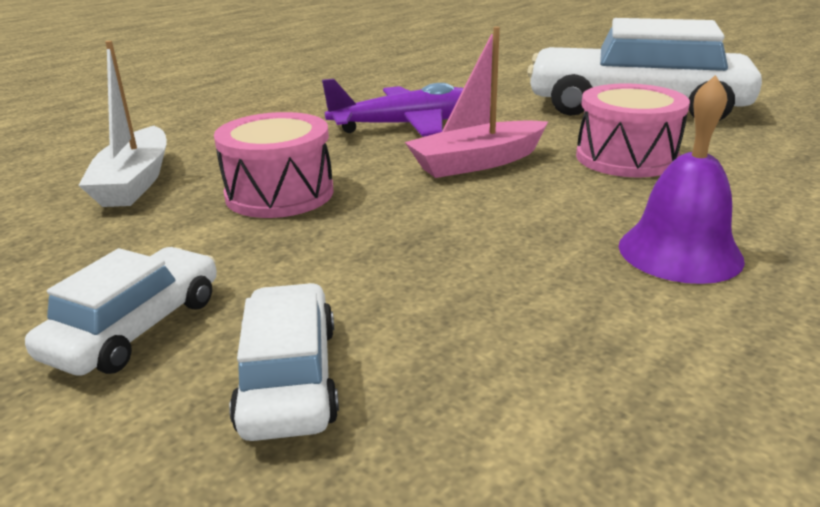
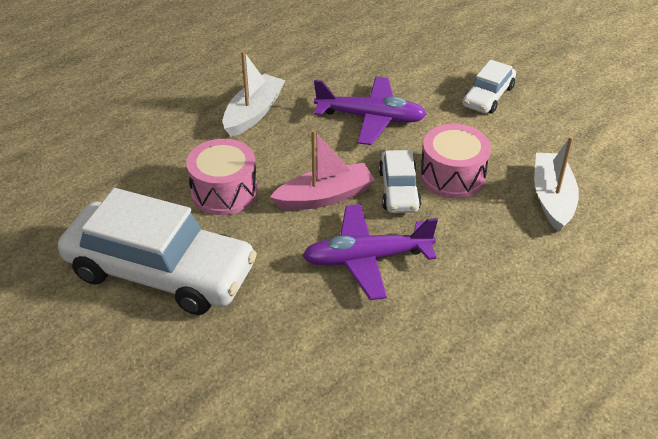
camera: 175 degrees left, 15 degrees up
white car [229,283,339,441] -> white car moved to [379,150,421,213]
purple bell [619,75,745,284] -> white boat [223,51,286,137]
none -> purple plane [314,76,427,145]

